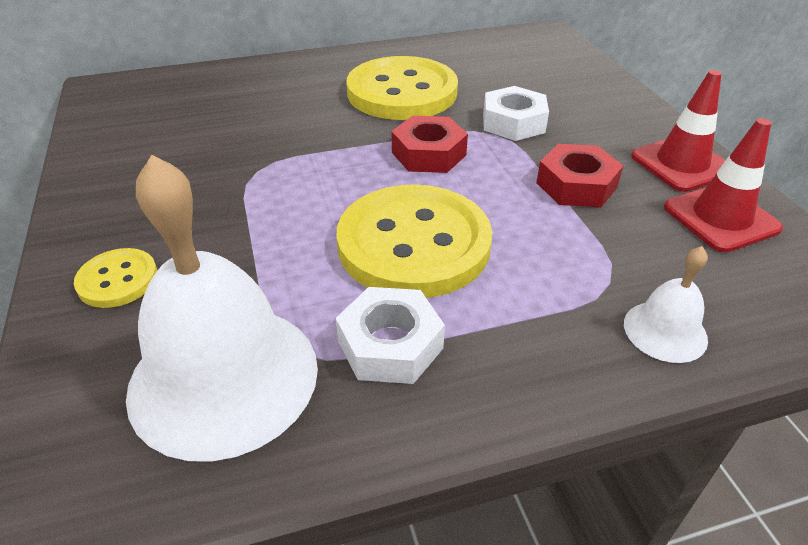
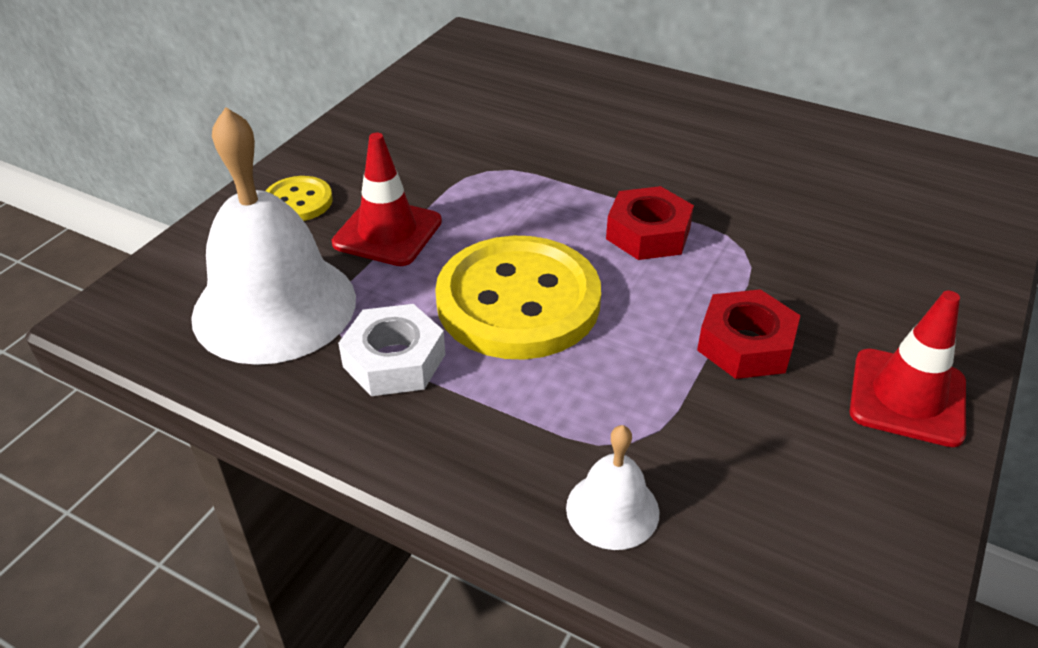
camera: 45 degrees right, 0 degrees up
yellow button [347,56,458,120] -> none
white nut [483,86,549,141] -> none
red traffic cone [664,118,783,252] -> red traffic cone moved to [332,133,442,266]

